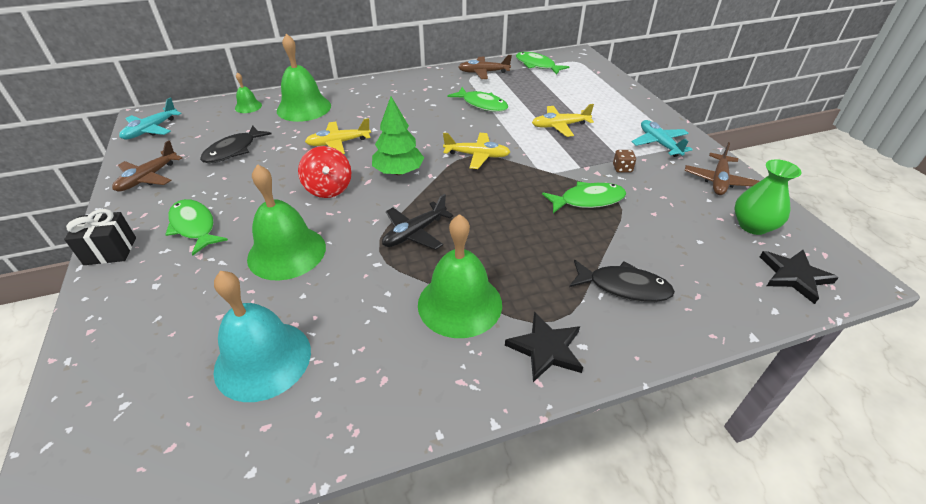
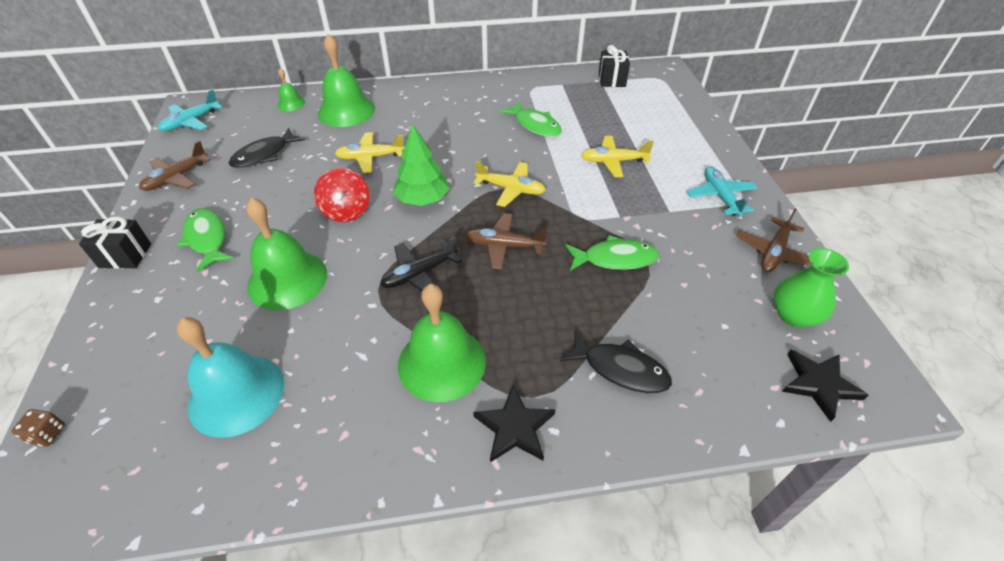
camera: 10 degrees right, 5 degrees up
brown plane [458,55,512,79] -> brown plane moved to [465,213,547,270]
green fish [516,52,569,75] -> black gift [599,45,630,87]
brown dice [613,150,636,172] -> brown dice moved to [11,409,65,447]

